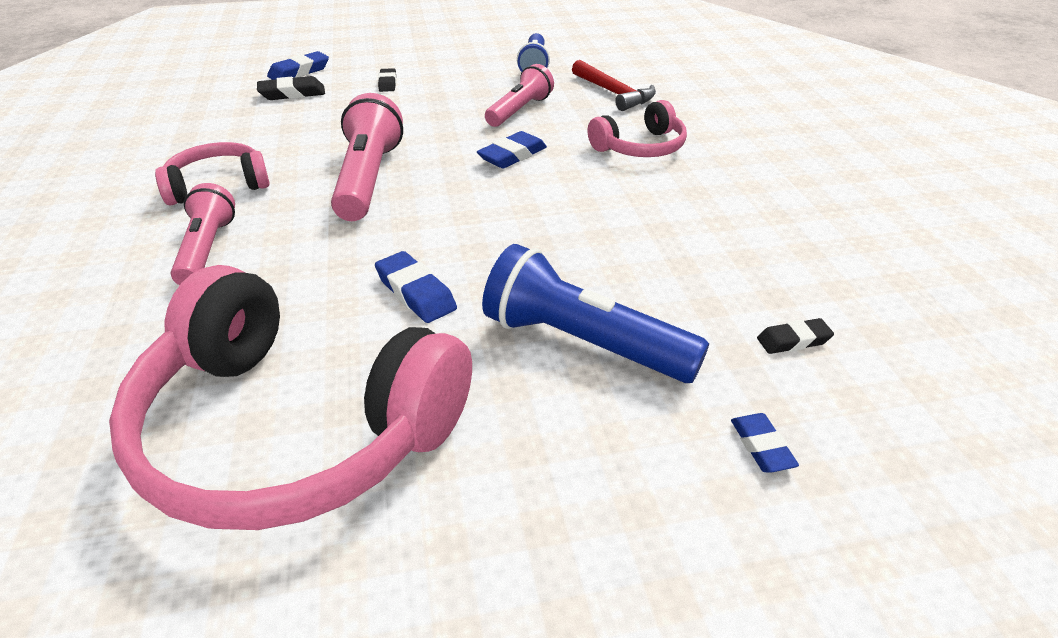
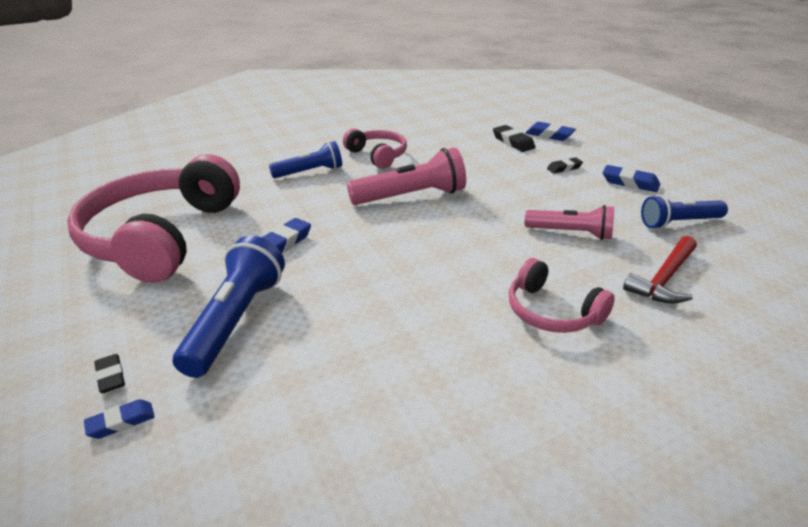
camera: 75 degrees right, 5 degrees down
pink flashlight [171,183,235,285] -> blue flashlight [269,141,342,178]
blue eraser [477,131,547,169] -> blue eraser moved to [603,165,660,192]
black eraser [757,318,834,354] -> black eraser moved to [94,354,125,393]

